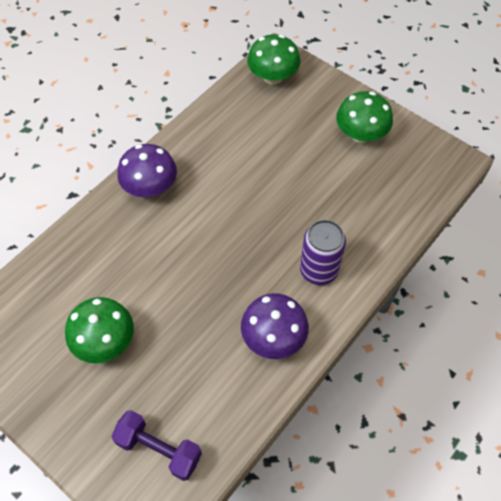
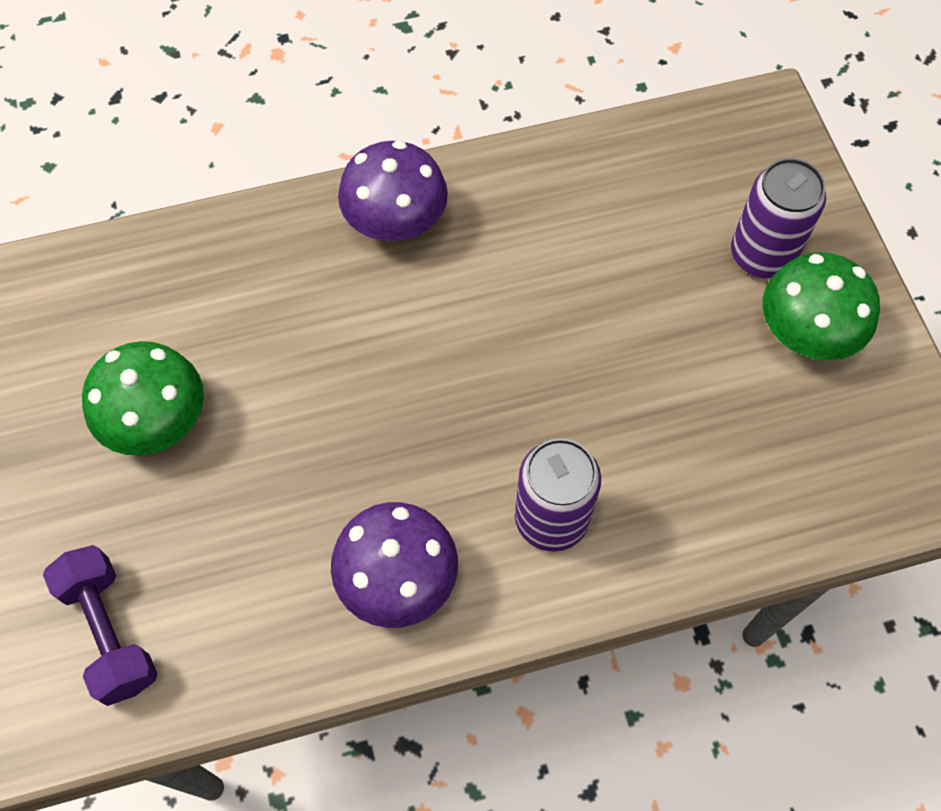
camera: 35 degrees right, 5 degrees up
green mushroom [247,34,300,85] -> none
none -> purple can [731,158,826,278]

